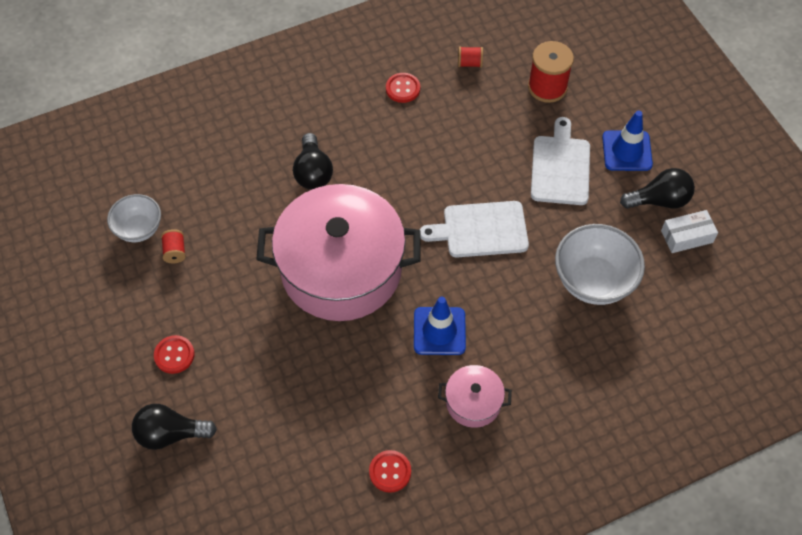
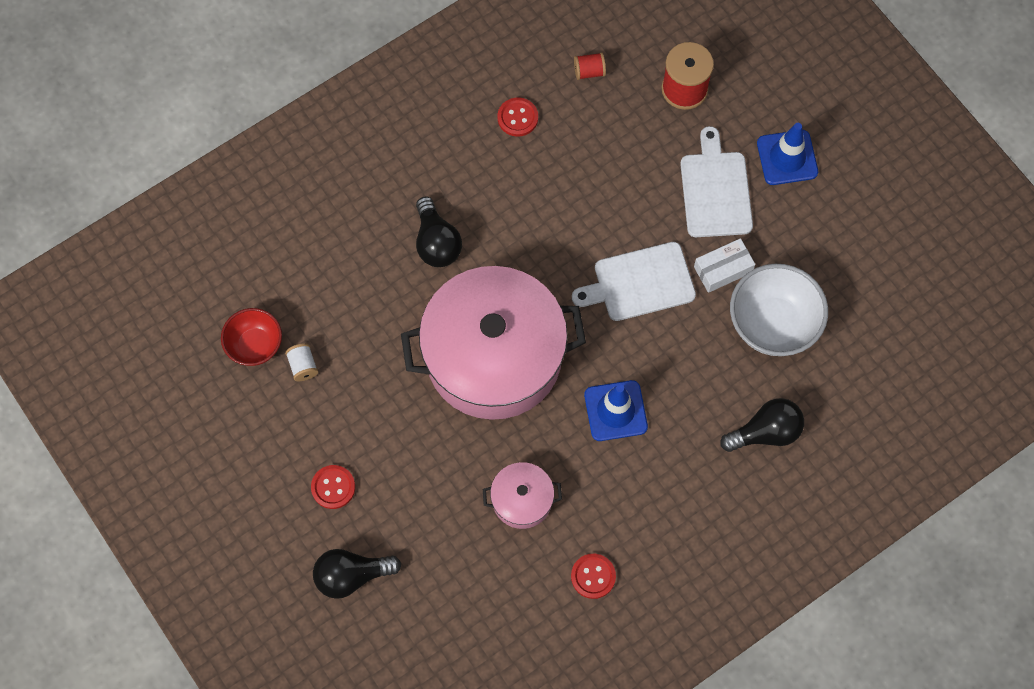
camera: 10 degrees left, 10 degrees up
white bowl [107,194,161,242] -> red bowl [221,308,282,366]
red spool [161,229,186,263] -> white spool [285,343,318,381]
pink pot [438,365,512,428] -> pink pot moved to [483,462,562,529]
black light bulb [620,168,695,209] -> black light bulb moved to [720,398,804,452]
white box [661,210,718,253] -> white box moved to [694,238,755,293]

